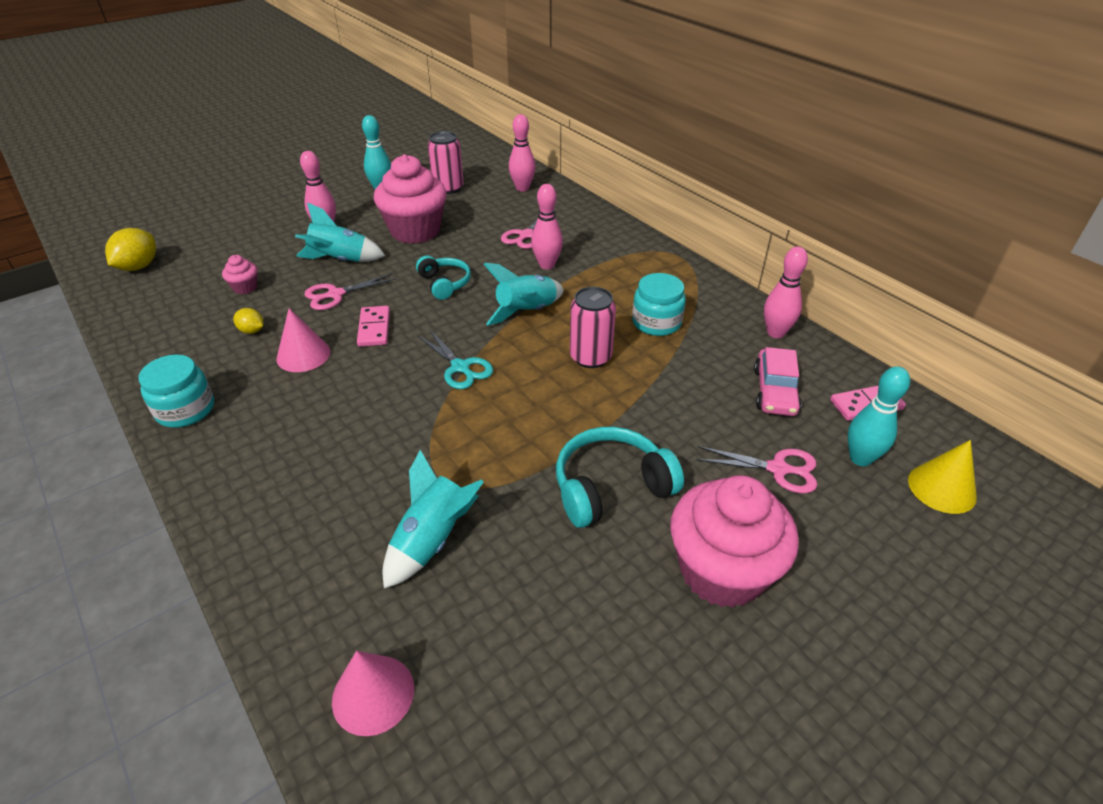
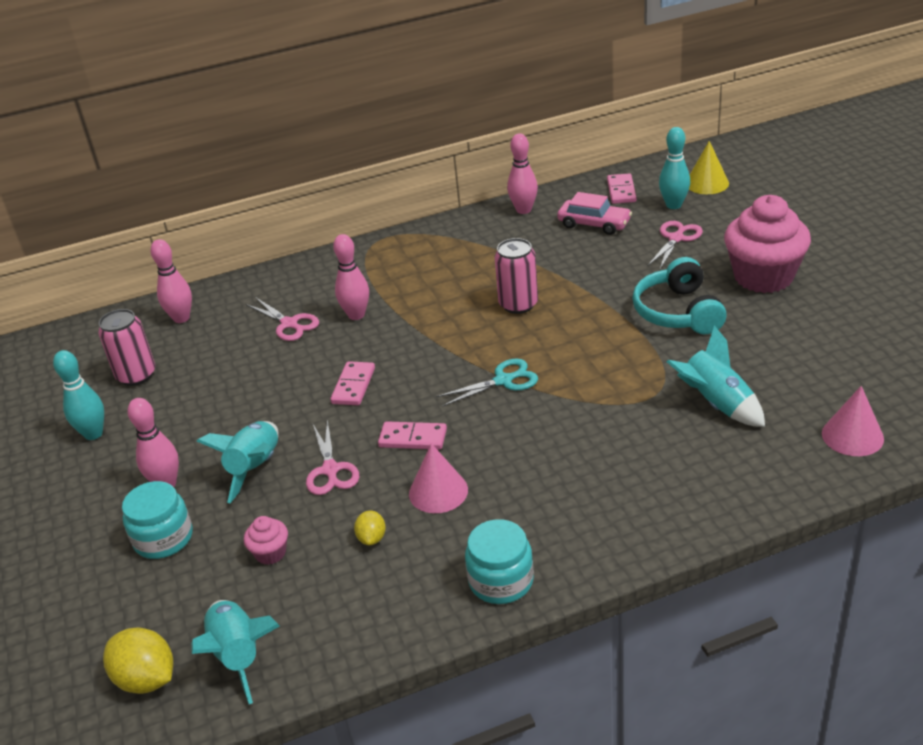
camera: 70 degrees left, 5 degrees down
yellow lemon [233,308,264,334] -> yellow lemon turned 45 degrees counterclockwise [354,510,386,545]
pink cupcake [374,154,447,244] -> none
turquoise headphones [416,256,471,300] -> pink domino [330,361,375,405]
turquoise rocket [484,263,564,326] -> turquoise rocket moved to [191,600,280,704]
turquoise jar [632,273,686,336] -> turquoise jar moved to [122,481,193,559]

